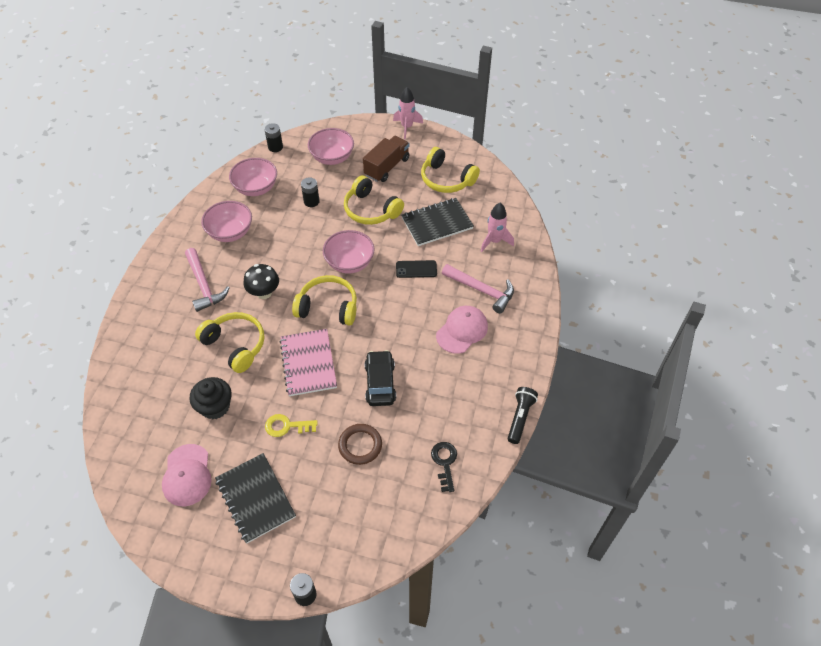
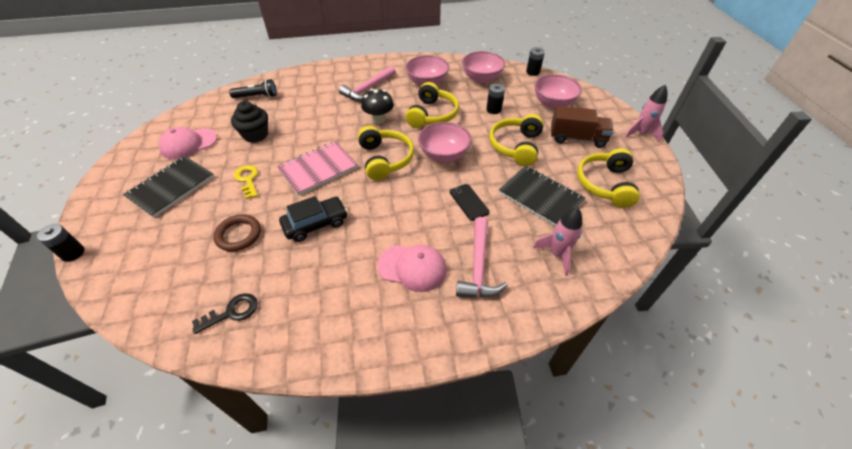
camera: 65 degrees right, 5 degrees down
yellow headphones [195,312,264,373] -> yellow headphones moved to [405,82,459,128]
black flashlight [508,387,538,444] -> black flashlight moved to [229,79,277,98]

